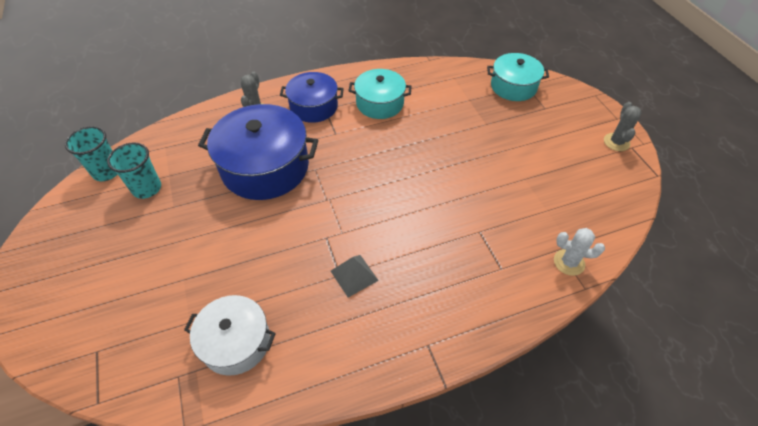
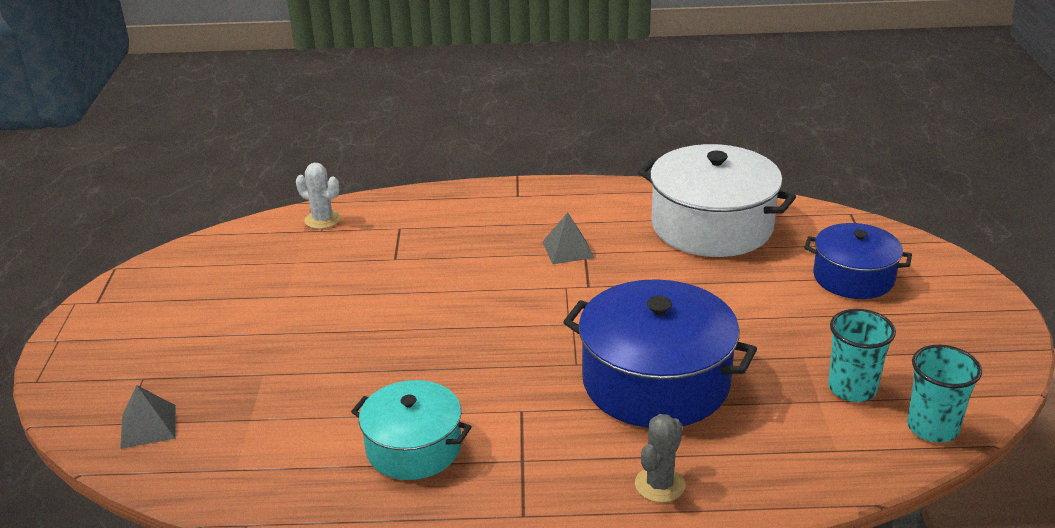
camera: 160 degrees left, 20 degrees down
white pot [184,295,276,376] -> white pot [638,144,796,257], size x1.64
blue pot [280,72,344,123] -> blue pot moved to [804,223,912,299]
turquoise pot [487,53,549,101] -> grey pyramid [120,385,175,449]
grey cactus [604,102,641,151] -> none

